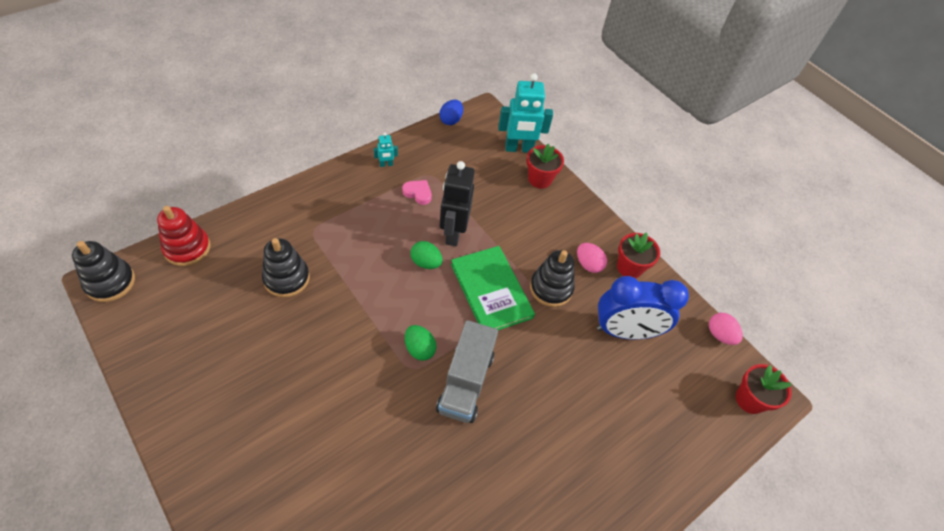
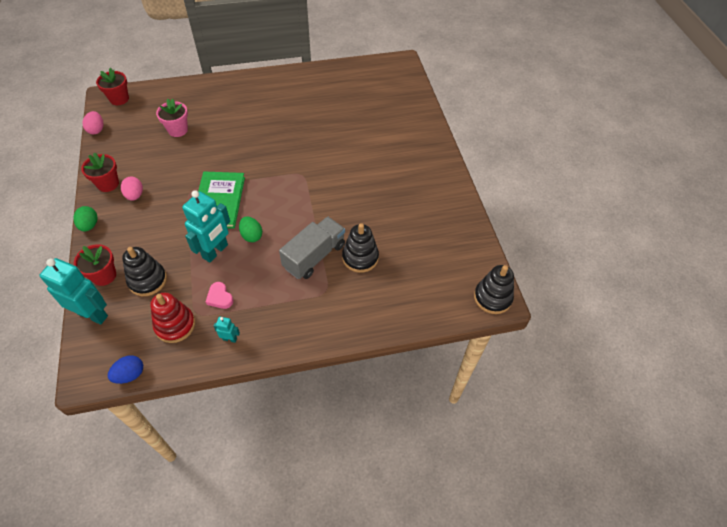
camera: 150 degrees left, 0 degrees up
red stacking toy [157,206,210,266] -> red stacking toy moved to [150,293,195,343]
green egg [405,325,436,361] -> green egg moved to [73,206,98,232]
grey truck [436,320,498,423] -> grey truck moved to [279,217,345,279]
black robot [440,161,474,246] -> turquoise robot [182,190,230,263]
black stacking toy [530,250,575,307] -> black stacking toy moved to [122,247,167,296]
blue clock [597,276,689,340] -> none
none -> pink flower pot [156,98,188,137]

